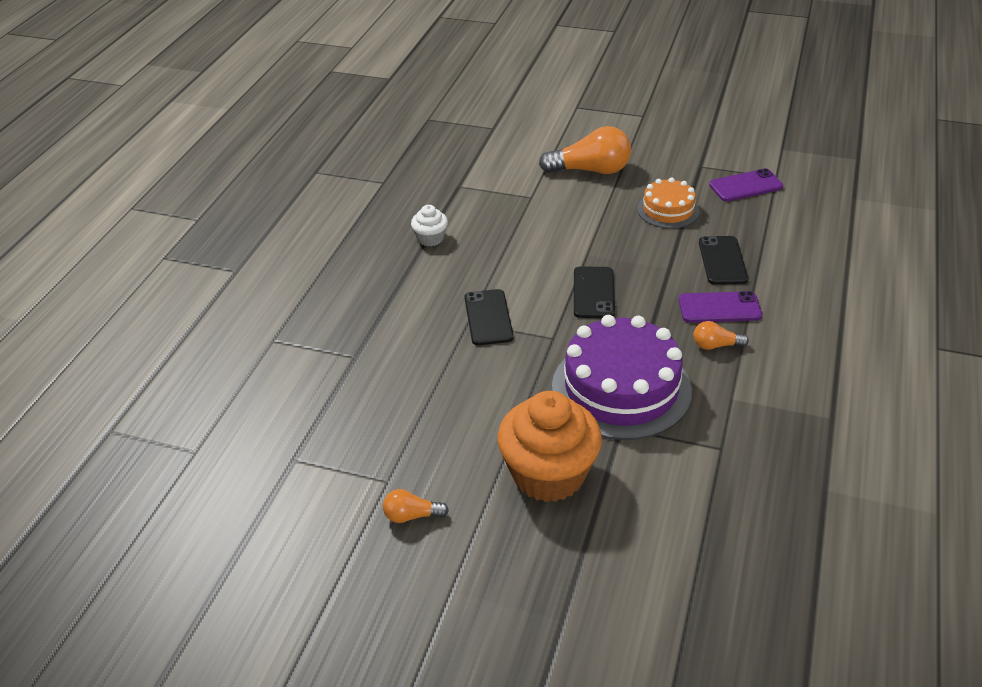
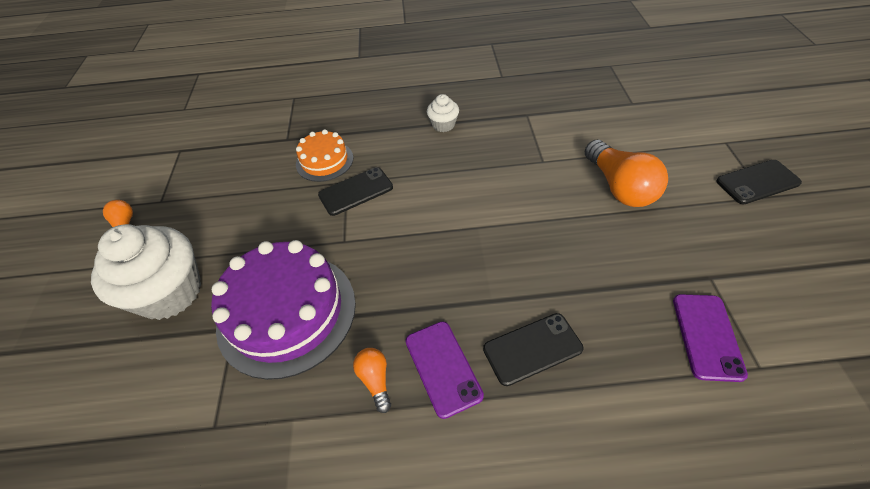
camera: 70 degrees right, 10 degrees up
orange cupcake [497,391,602,502] -> white cupcake [91,224,201,320]
black phone [574,266,615,318] -> black phone moved to [716,160,802,204]
orange cake [637,177,700,228] -> orange cake moved to [296,129,353,182]
purple phone [709,168,783,202] -> purple phone turned 45 degrees clockwise [673,294,748,382]

